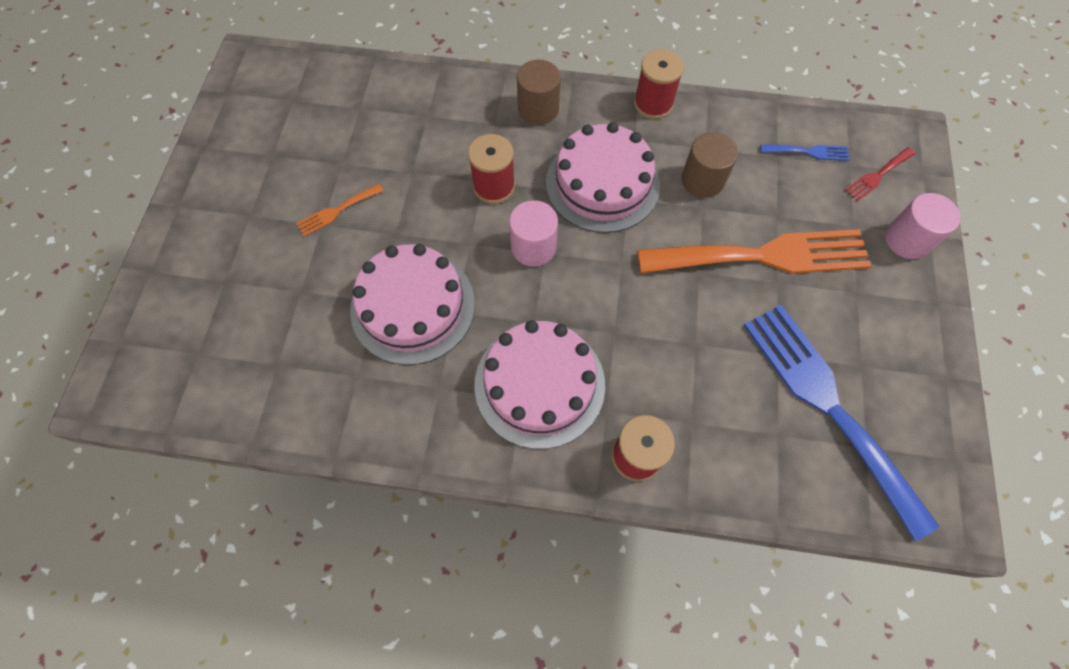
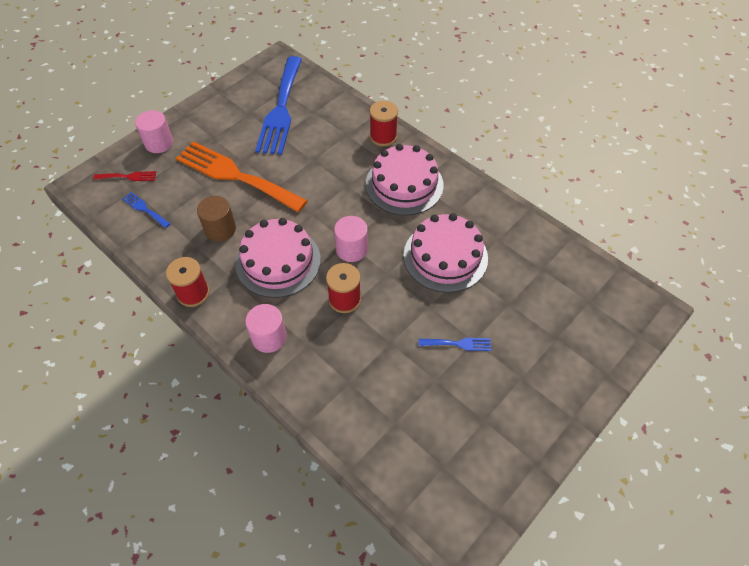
camera: 145 degrees left, 10 degrees down
orange fork [296,184,384,236] -> blue fork [419,338,491,351]
brown cylinder [517,60,561,125] -> pink cylinder [245,304,287,353]

